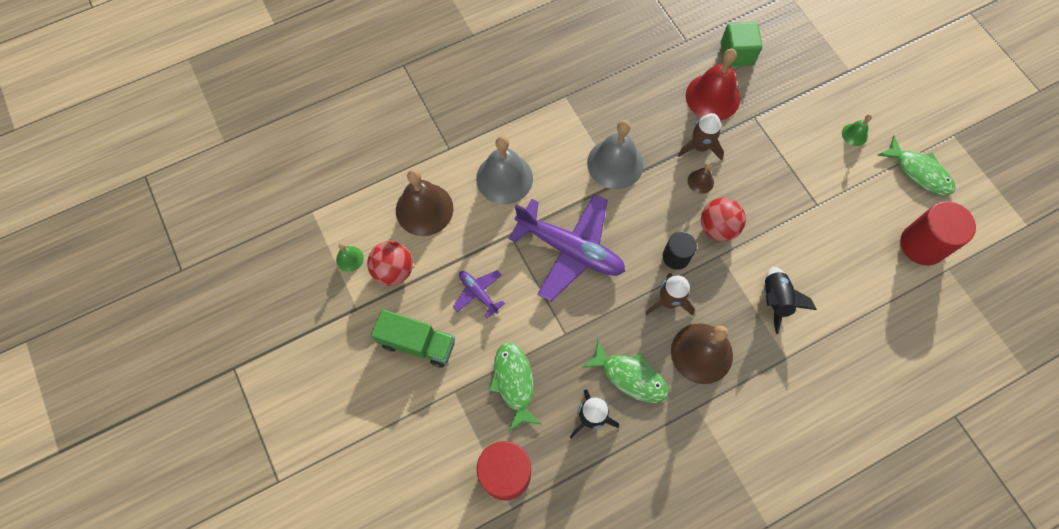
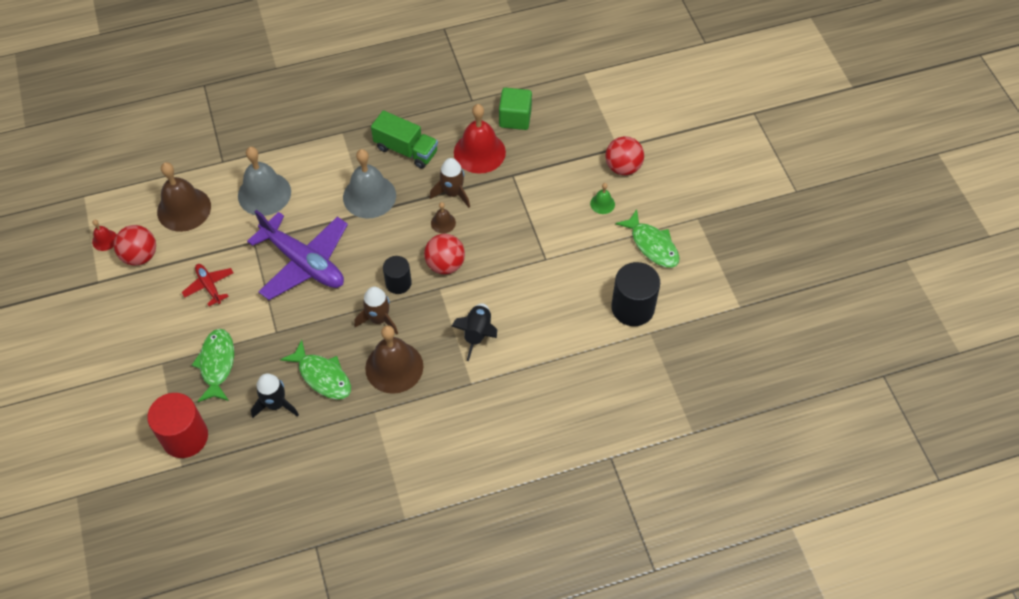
camera: 10 degrees right, 10 degrees down
green bell [336,243,364,272] -> red bell [92,220,117,251]
green truck [371,309,455,368] -> green truck moved to [371,110,438,169]
purple plane [453,270,505,319] -> red plane [182,264,233,306]
red cylinder [900,201,976,265] -> black cylinder [611,262,660,326]
none -> red ball [605,136,644,175]

